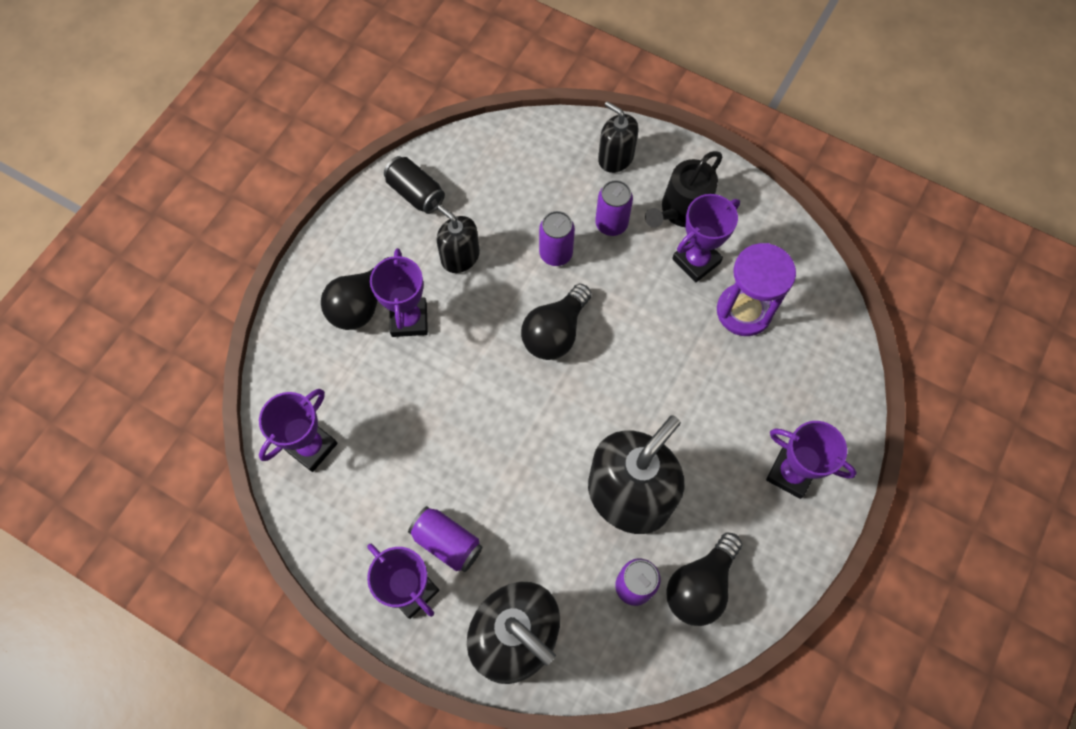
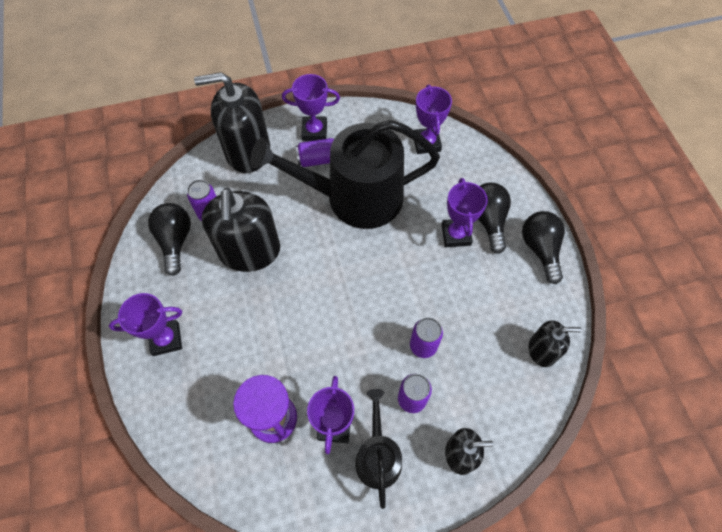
camera: 135 degrees right, 5 degrees down
purple trophy [370,248,428,337] -> purple trophy turned 45 degrees clockwise [442,178,488,247]
black can [384,156,445,214] -> none
black soap dispenser [437,205,480,273] -> black soap dispenser moved to [529,320,582,367]
black light bulb [521,284,592,360] -> black light bulb moved to [522,211,565,284]
none -> black watering can [250,120,440,229]

